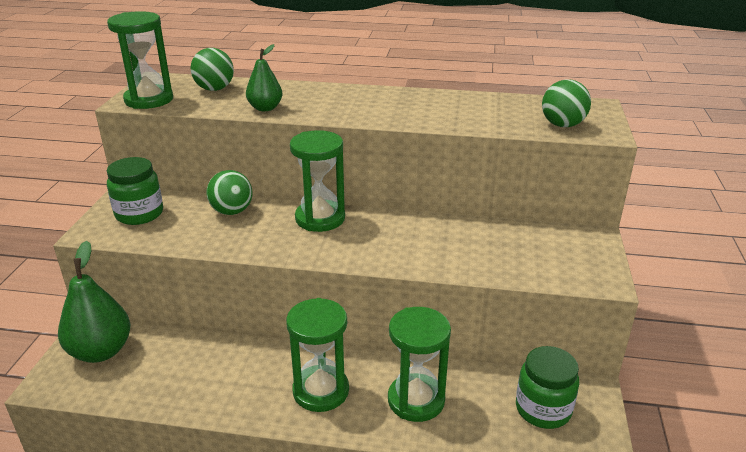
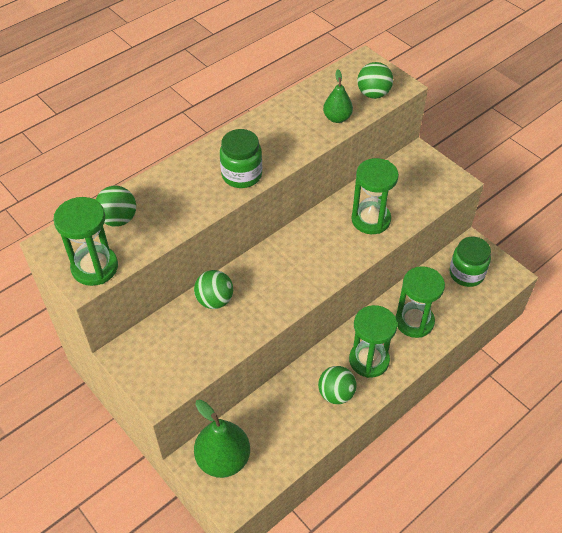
camera: 50 degrees left, 20 degrees up
green jar [107,157,163,225] -> green jar moved to [220,129,262,188]
green pear [246,44,282,111] -> green pear moved to [323,70,353,123]
green hourglass [290,130,345,232] -> green hourglass moved to [351,158,399,234]
none -> green ball [318,366,357,404]

